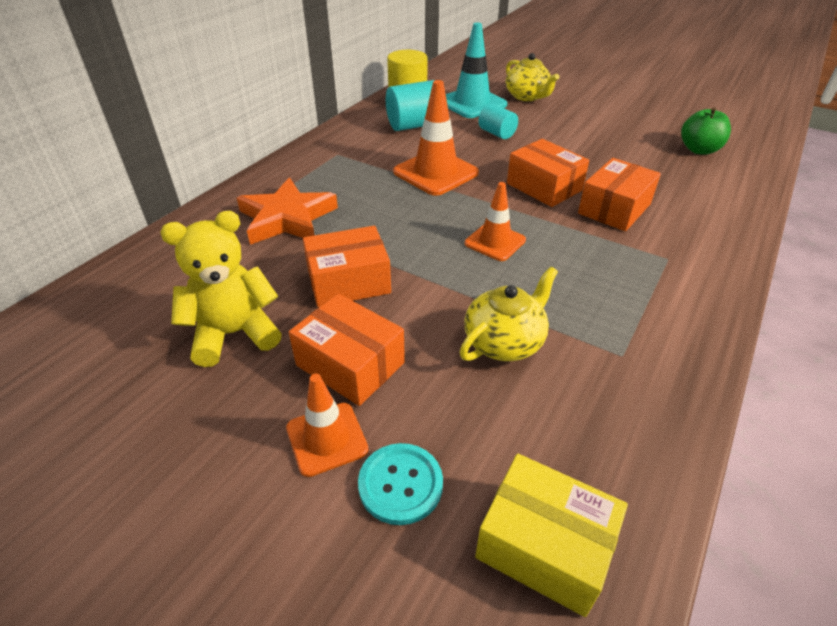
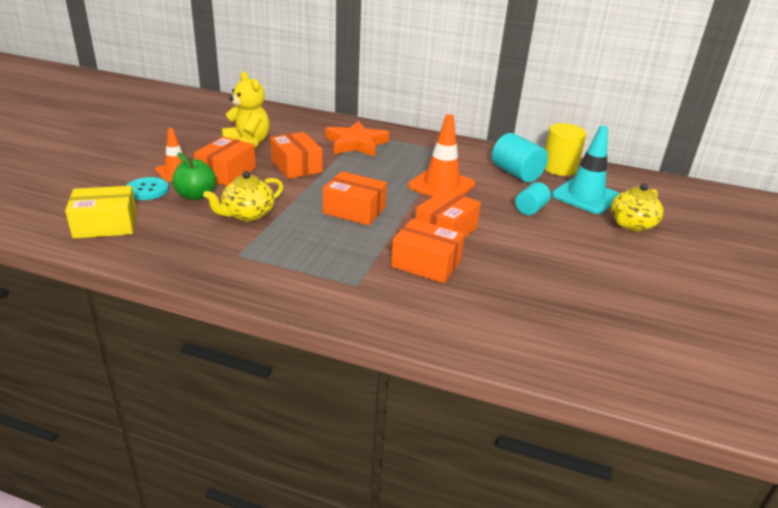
camera: 75 degrees right, 10 degrees down
yellow teapot [460,267,558,361] -> yellow teapot turned 105 degrees clockwise [203,171,283,221]
orange traffic cone [465,182,526,261] -> orange box [323,171,387,225]
yellow box [475,454,628,617] -> yellow box turned 60 degrees clockwise [65,186,137,239]
green apple [681,107,731,155] -> green apple moved to [172,153,216,200]

